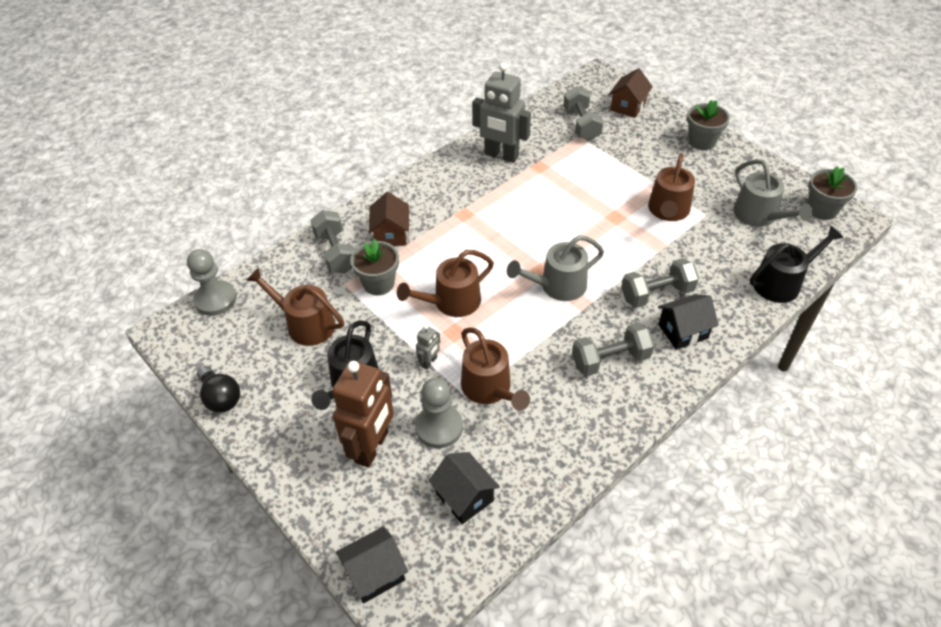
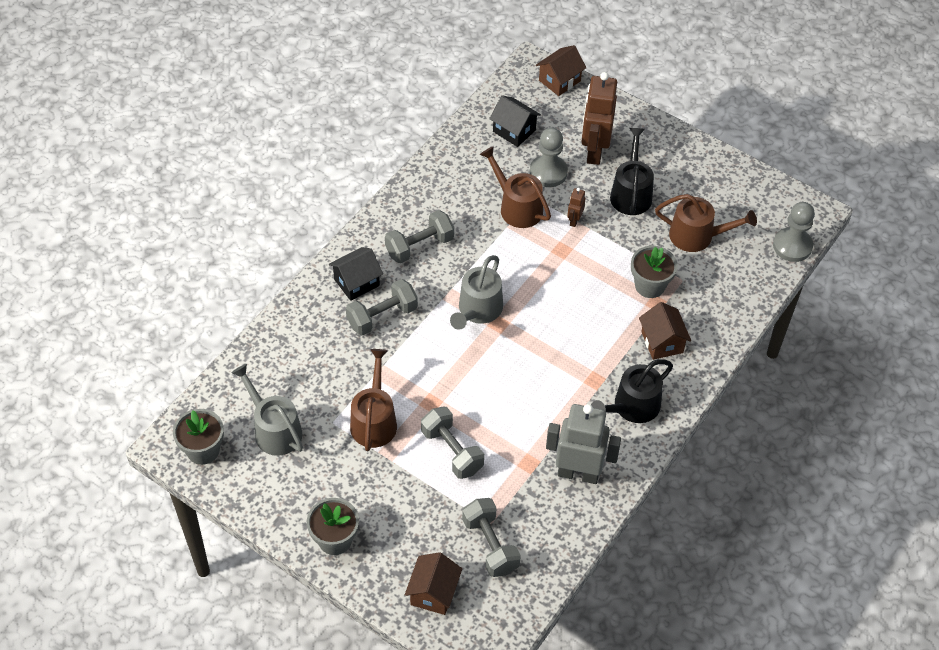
camera: 165 degrees right, 5 degrees up
black light bulb [197,365,240,413] -> none
grey dumbbell [310,210,354,273] -> grey dumbbell moved to [421,406,484,479]
black house [336,526,408,603] -> brown house [536,45,587,96]
brown watering can [397,250,494,317] -> none
grey robot [416,325,440,369] -> brown robot [567,188,585,227]
grey watering can [507,235,604,301] -> grey watering can turned 150 degrees clockwise [450,255,503,330]
black watering can [749,226,844,303] -> black watering can moved to [591,359,673,423]

